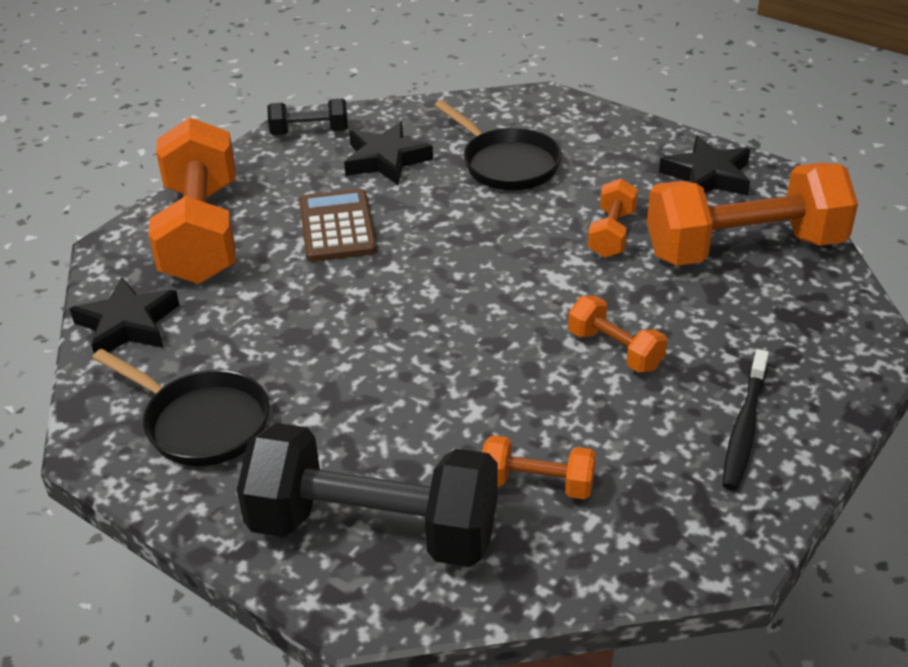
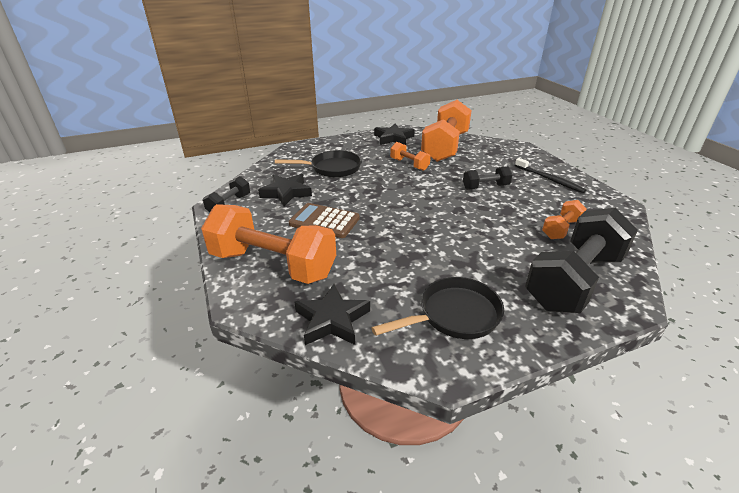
camera: 60 degrees left, 5 degrees down
orange dumbbell [568,296,667,373] -> black dumbbell [463,166,512,190]

